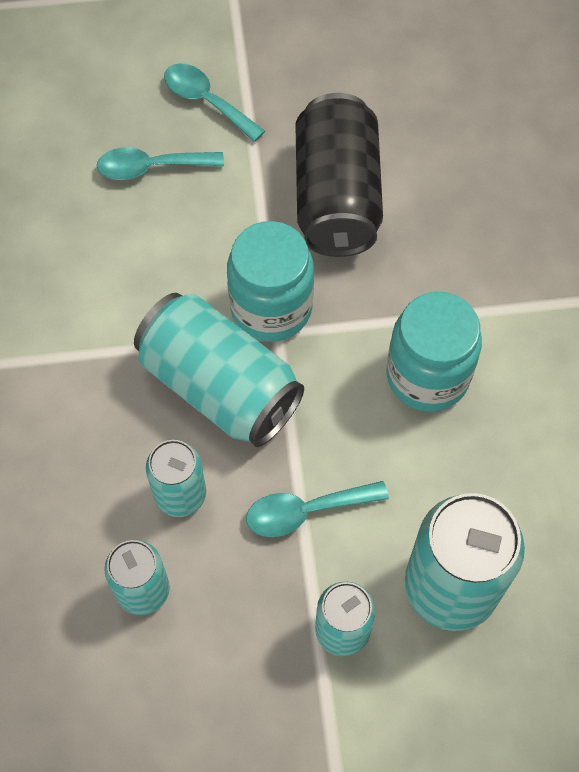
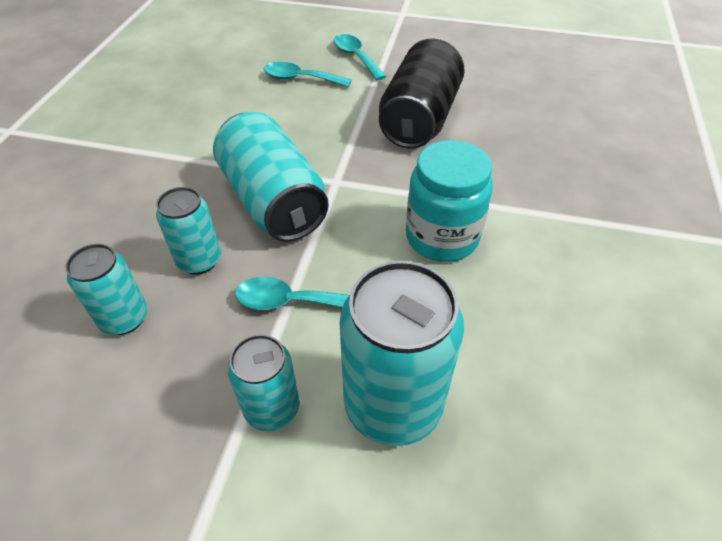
camera: 20 degrees right, 15 degrees down
turquoise jar [227,221,314,342] -> none

